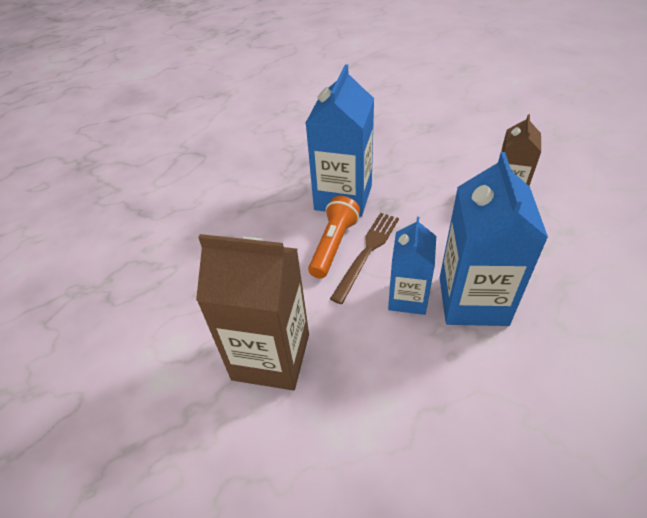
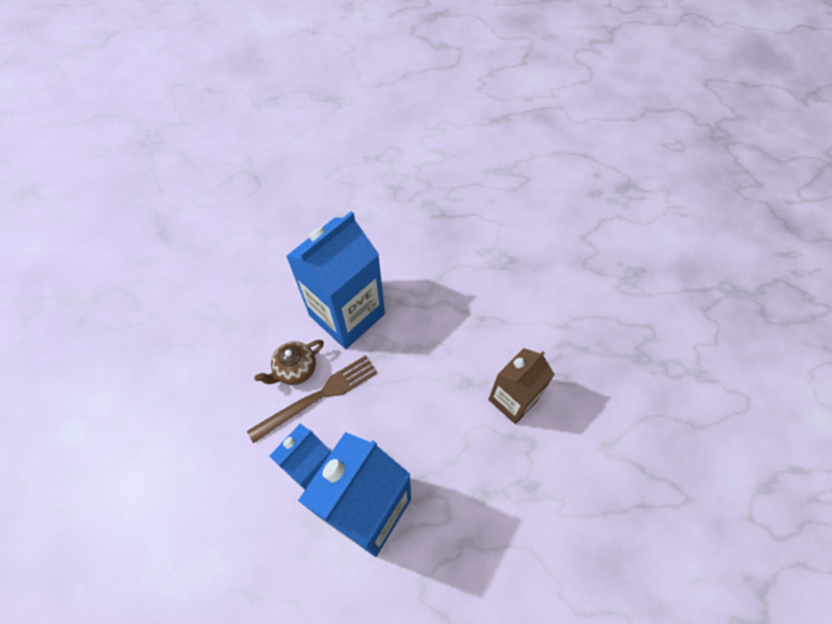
camera: 25 degrees right, 15 degrees up
brown carton [196,234,309,390] -> none
orange flashlight [308,196,360,279] -> brown teapot [254,340,324,385]

